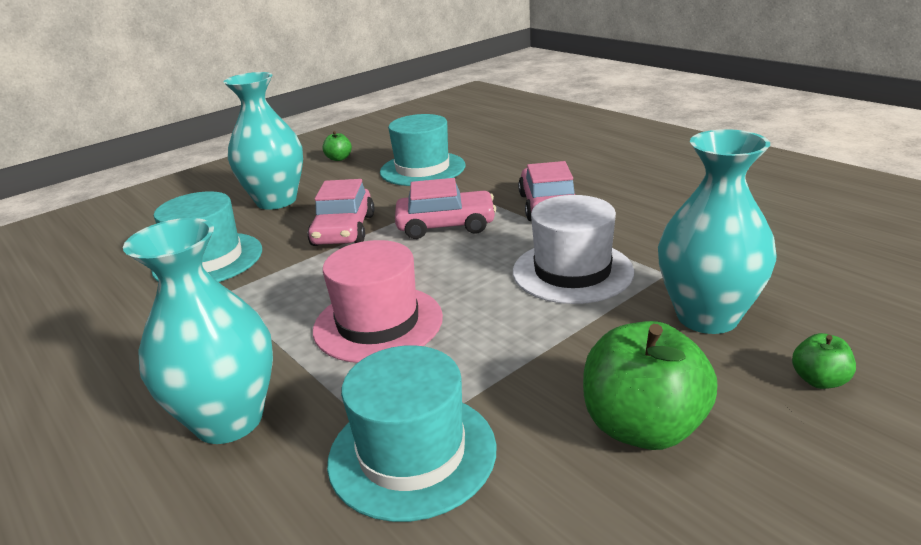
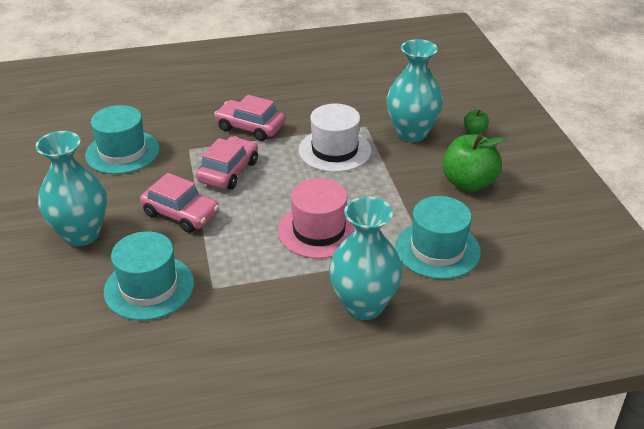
camera: 65 degrees left, 10 degrees up
green apple [323,131,352,161] -> none

